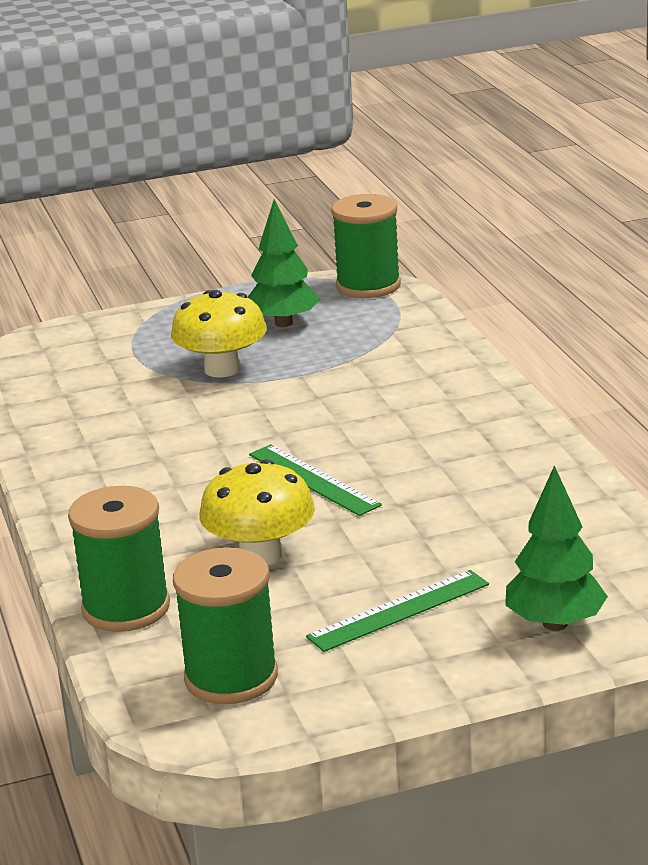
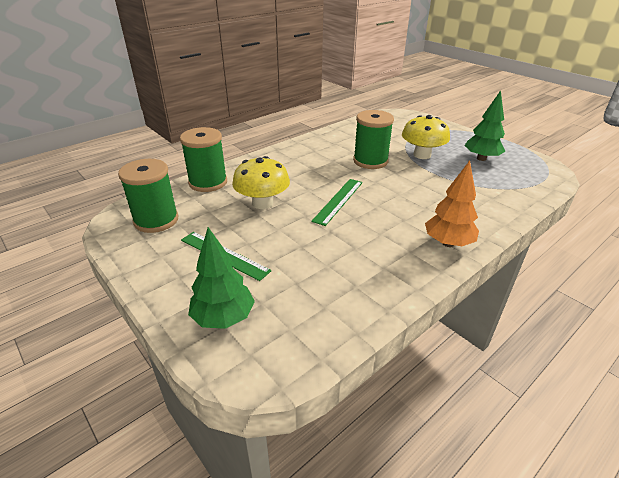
camera: 65 degrees right, 10 degrees up
green spool [331,194,401,298] -> green spool moved to [353,110,394,169]
none -> orange tree [425,161,479,247]

